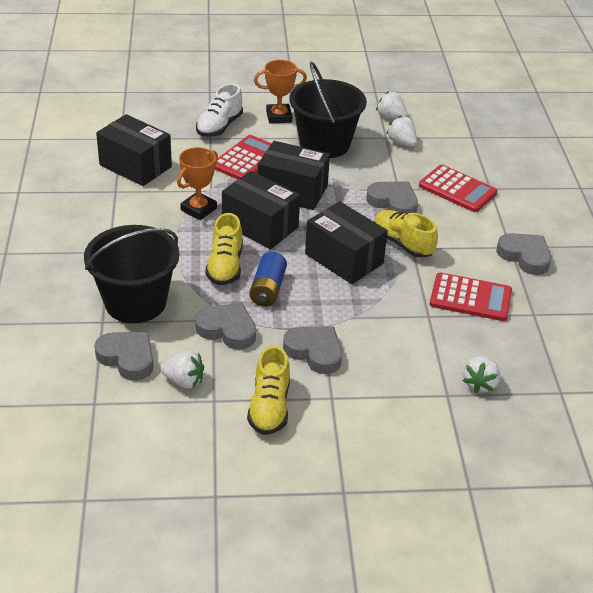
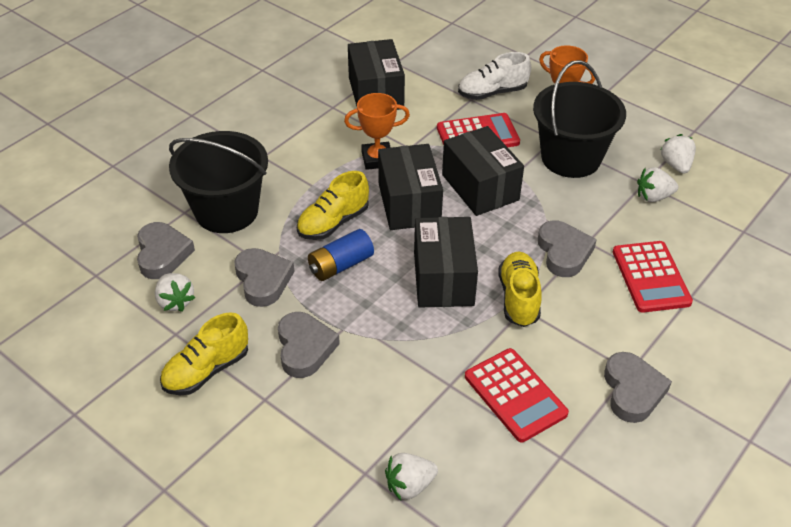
camera: 45 degrees right, 5 degrees up
white strawberry [386,116,417,146] -> white strawberry turned 105 degrees counterclockwise [637,167,678,202]

